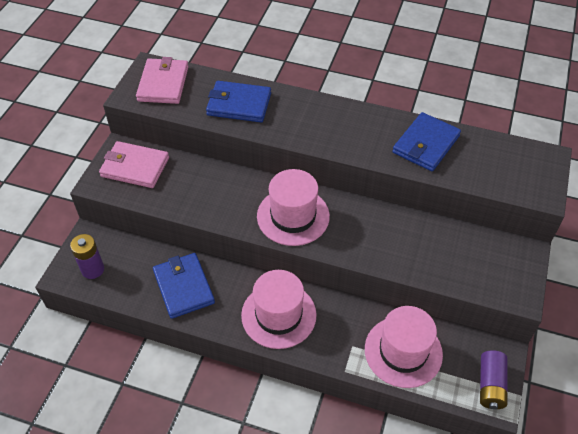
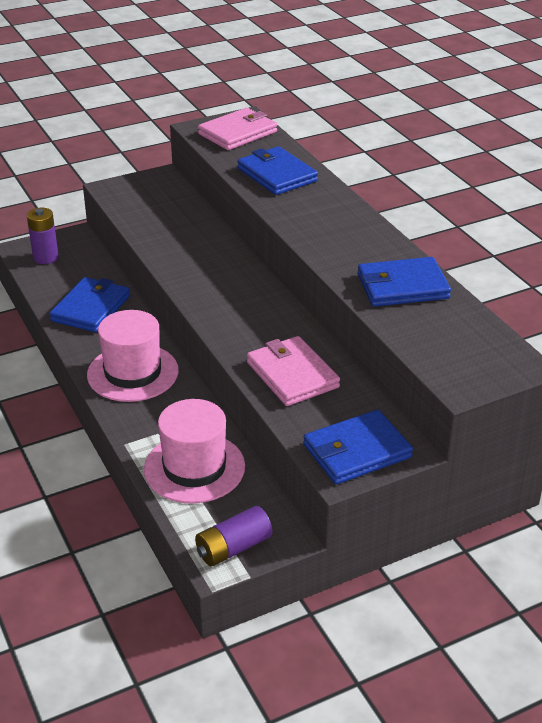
camera: 45 degrees right, 15 degrees down
pink wallet [99,141,169,188] -> pink wallet moved to [247,336,340,406]
pink hat [257,169,330,246] -> none
none -> blue wallet [303,410,413,484]

